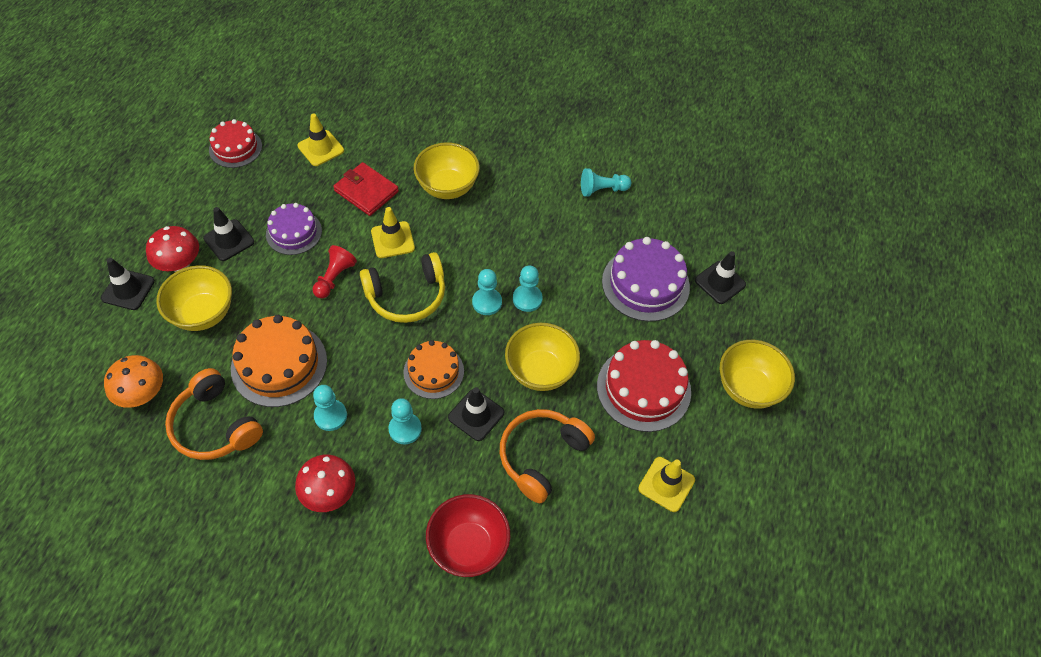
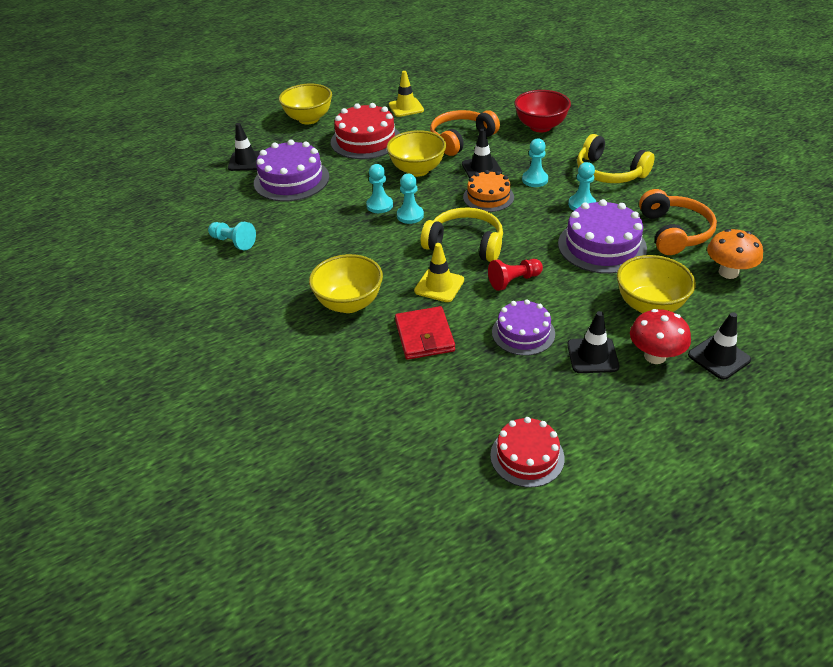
camera: 135 degrees left, 15 degrees down
orange cake [231,315,327,407] -> purple cake [558,199,647,274]
red mushroom [295,455,355,512] -> yellow headphones [577,134,655,183]
yellow traffic cone [297,114,344,166] -> none
orange headphones [500,409,595,503] -> orange headphones turned 150 degrees clockwise [430,110,500,156]

